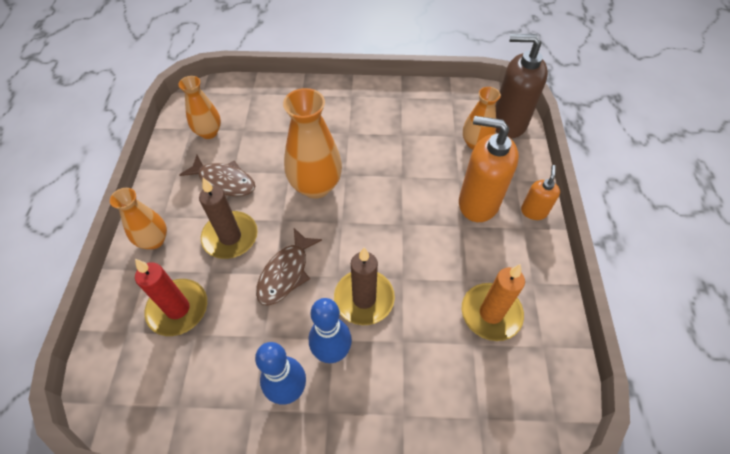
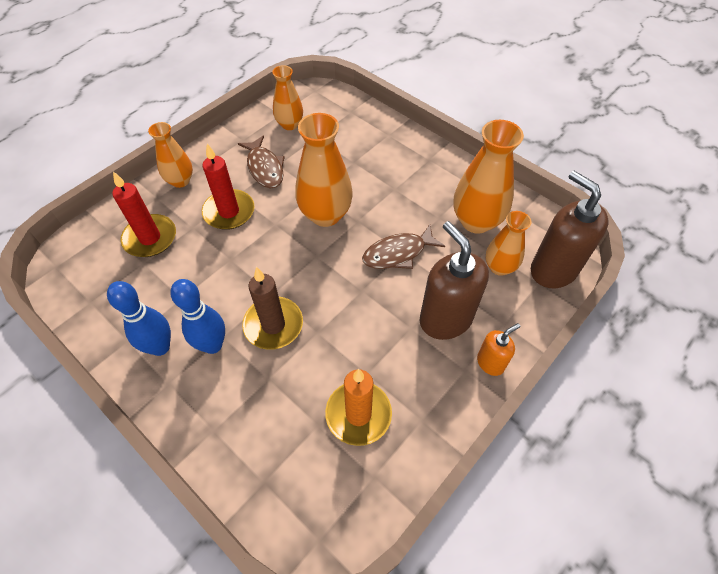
camera: 40 degrees right, 0 degrees up
brown candle [199,178,258,259] -> red candle [202,144,255,230]
brown fish [256,228,322,306] -> brown fish moved to [362,224,445,269]
orange soap dispenser [459,116,519,222] -> brown soap dispenser [419,221,489,340]
none -> orange vase [454,120,524,234]

